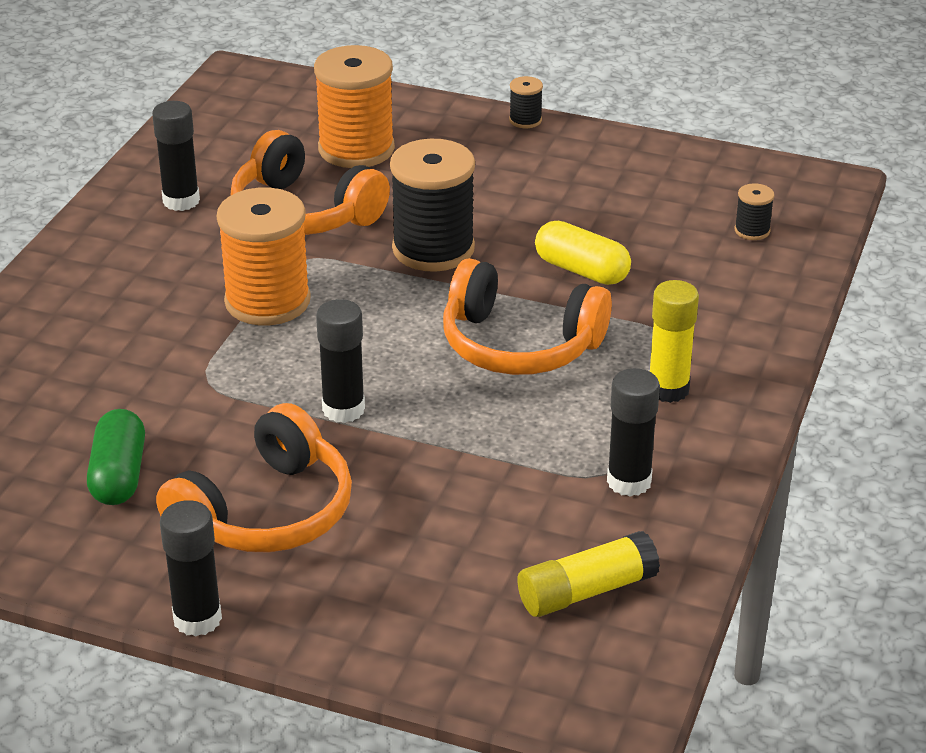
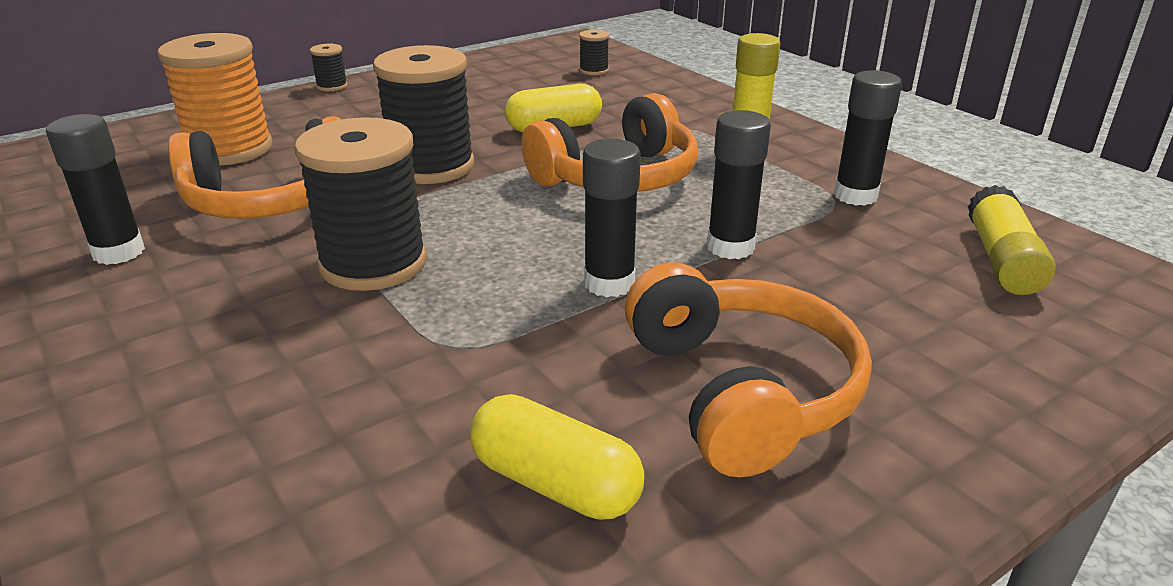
camera: 55 degrees left, 5 degrees down
green capsule [87,409,145,505] -> yellow capsule [470,394,644,520]
black glue stick [160,500,222,636] -> black glue stick moved to [707,110,771,259]
orange spool [217,188,311,325] -> black spool [294,117,427,291]

